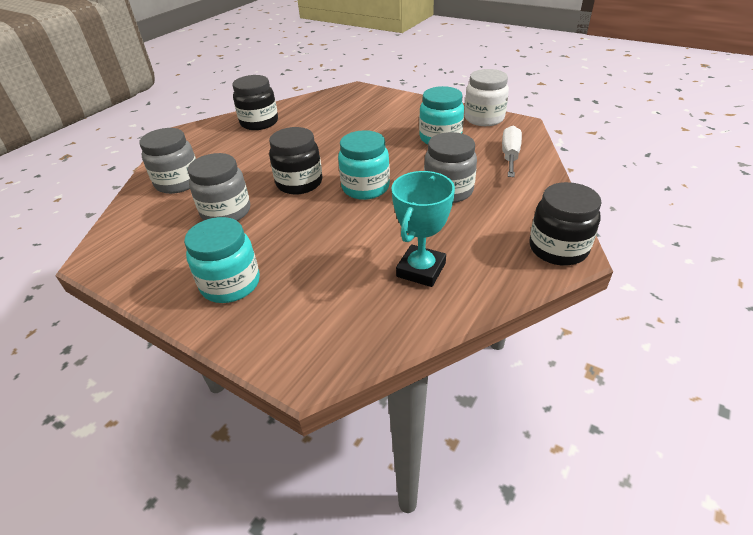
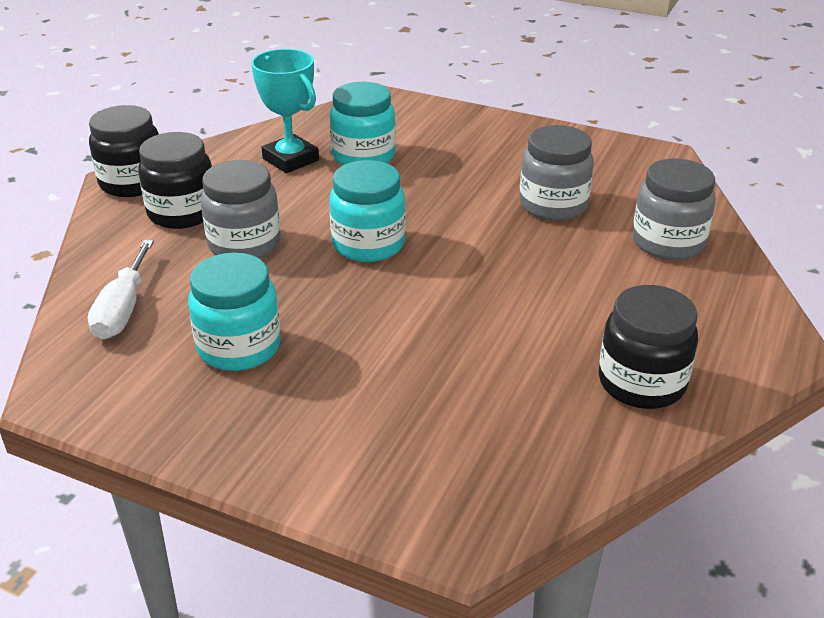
camera: 170 degrees right, 5 degrees down
turquoise jar [184,217,260,303] -> turquoise jar moved to [330,82,396,165]
black jar [269,127,322,194] -> black jar moved to [138,132,212,229]
turquoise trophy [392,171,455,287] -> turquoise trophy turned 60 degrees counterclockwise [251,49,319,173]
white jar [464,69,509,126] -> none

